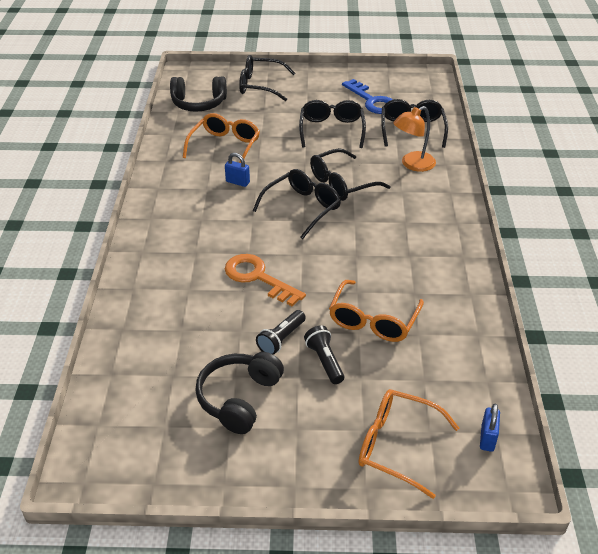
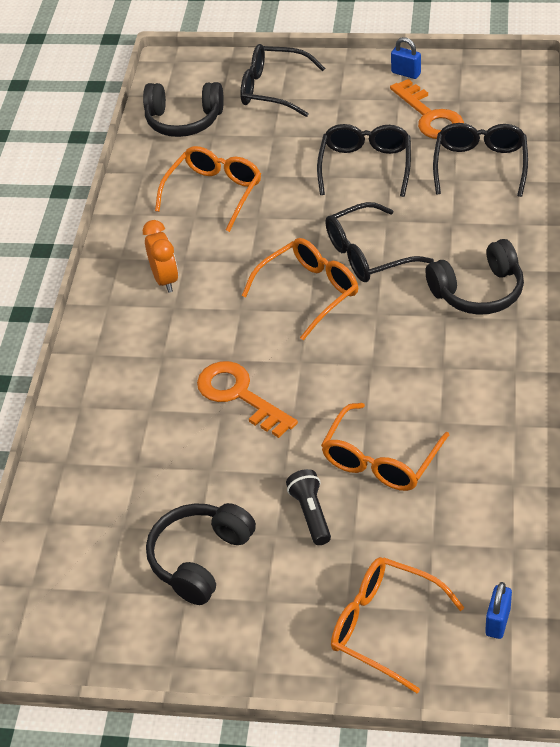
camera: 10 degrees right, 5 degrees up
blue padlock [225,153,250,187] -> blue padlock moved to [391,37,421,79]
black glasses [253,169,341,239] -> orange glasses [242,238,358,340]
black flashlight [256,310,306,355] -> none
blue key [342,79,393,114] -> orange key [390,79,464,139]
orange lamp [393,106,436,172] -> none
none -> orange clock [143,220,178,293]
none -> black headphones [425,239,524,315]

